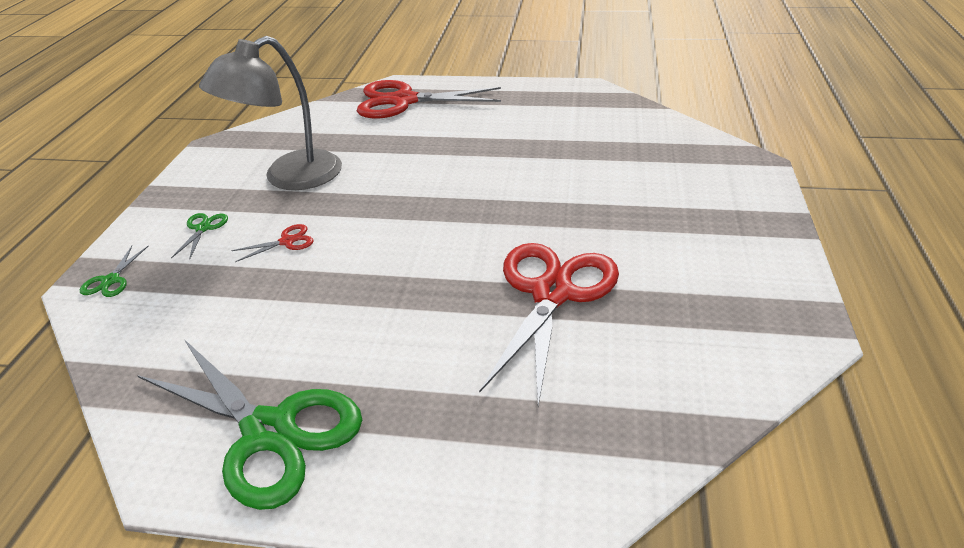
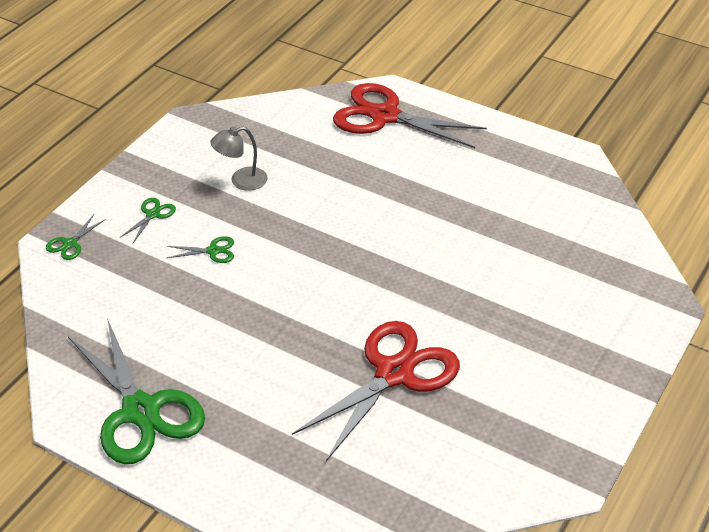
camera: 20 degrees right, 5 degrees up
grey lamp [199,36,342,190] -> grey lamp [210,126,268,191], size x0.51
red scissors [231,224,314,262] -> green scissors [167,236,234,263]

